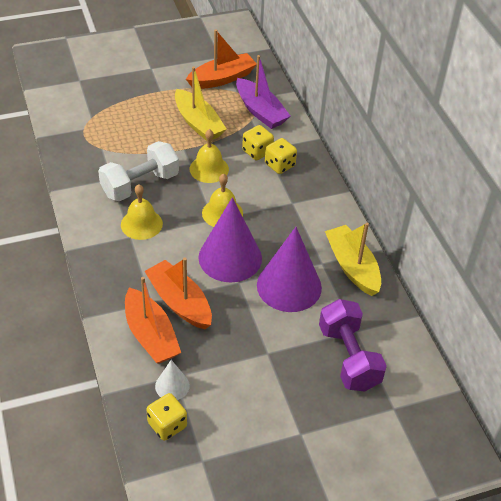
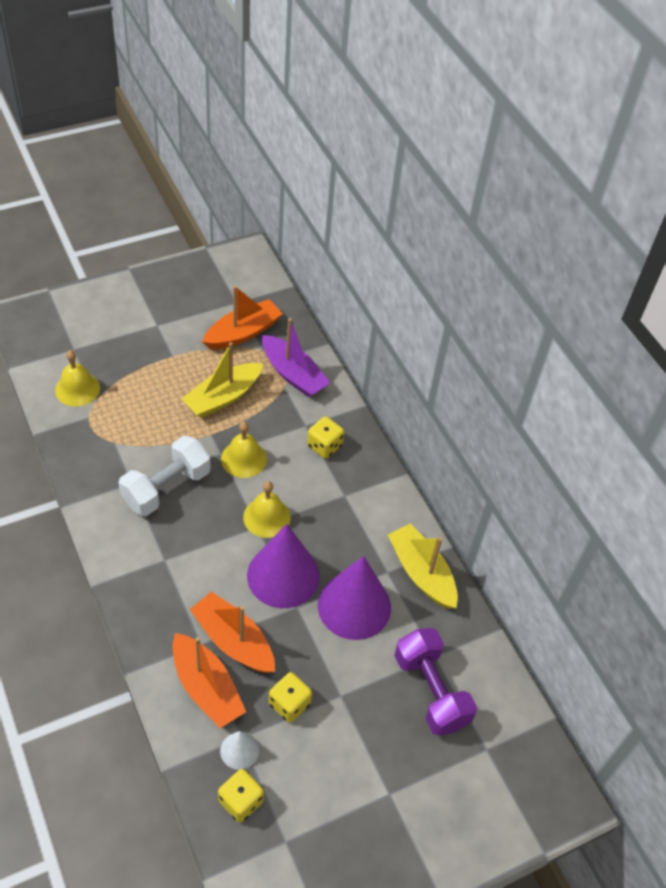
camera: 10 degrees left, 5 degrees up
yellow bell [121,184,163,240] -> yellow bell moved to [55,350,100,407]
yellow boat [175,67,226,141] -> yellow boat turned 90 degrees clockwise [182,342,263,418]
yellow dice [242,125,274,160] -> yellow dice moved to [269,672,312,723]

